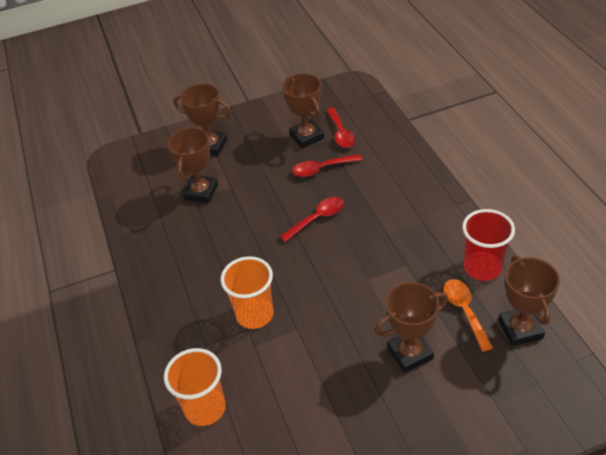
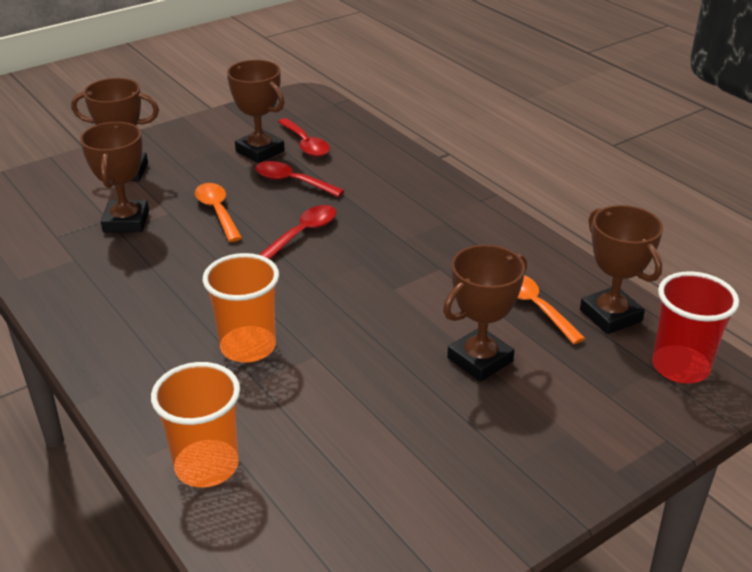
camera: 20 degrees left, 10 degrees down
red spoon [292,154,363,177] -> red spoon turned 60 degrees clockwise [255,161,345,197]
red cup [462,209,515,281] -> red cup moved to [652,271,739,384]
none -> orange spoon [195,183,242,242]

